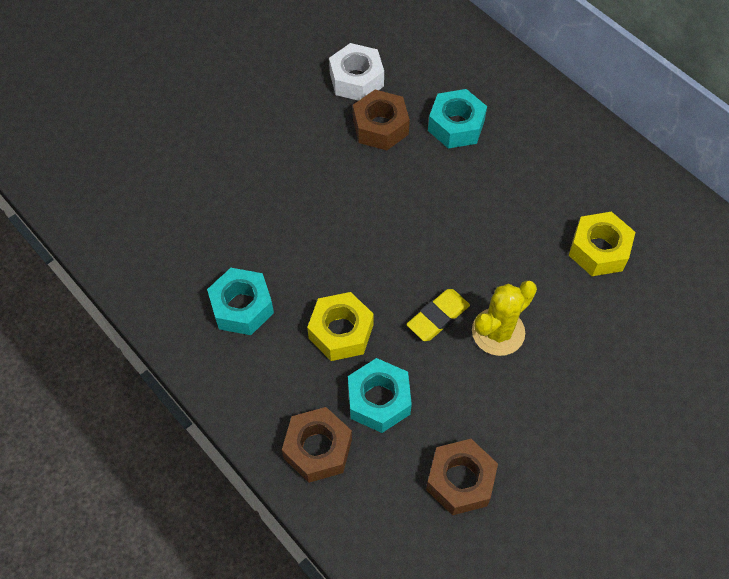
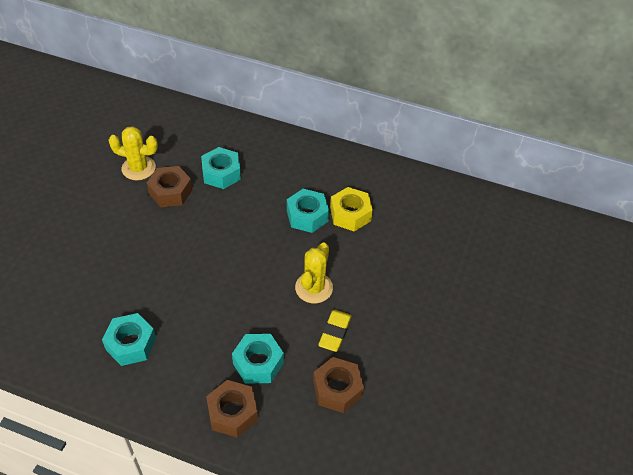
camera: 30 degrees left, 10 degrees down
yellow nut [307,292,374,361] -> none
white nut [329,43,384,101] -> yellow cactus [108,126,158,180]
yellow eraser [407,289,470,341] -> yellow eraser moved to [318,310,352,352]
none -> turquoise nut [287,189,329,233]

